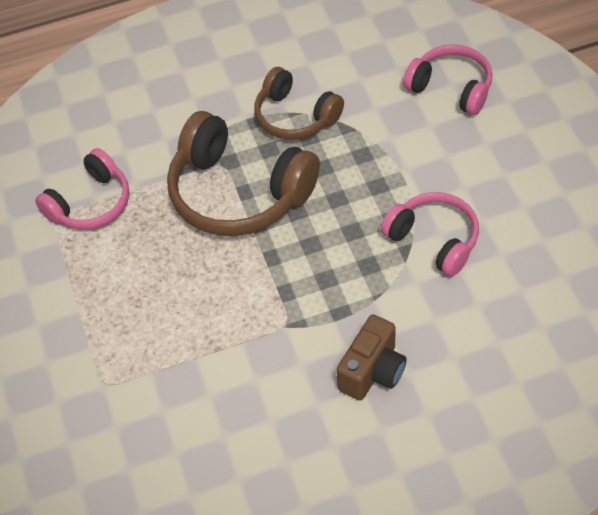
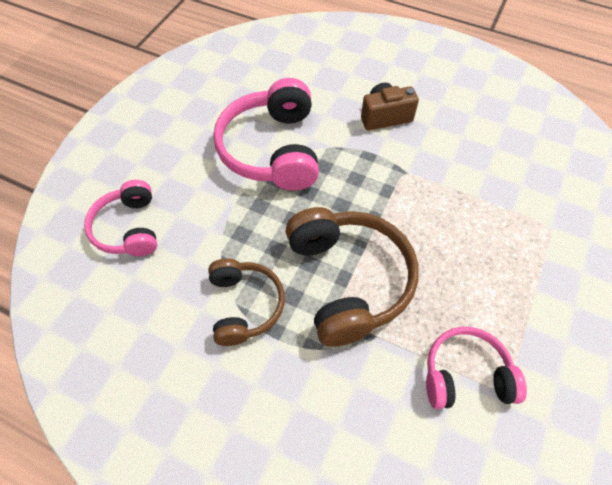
camera: 140 degrees left, 5 degrees up
pink headphones [381,192,479,276] -> pink headphones [213,78,319,191], size x1.63

